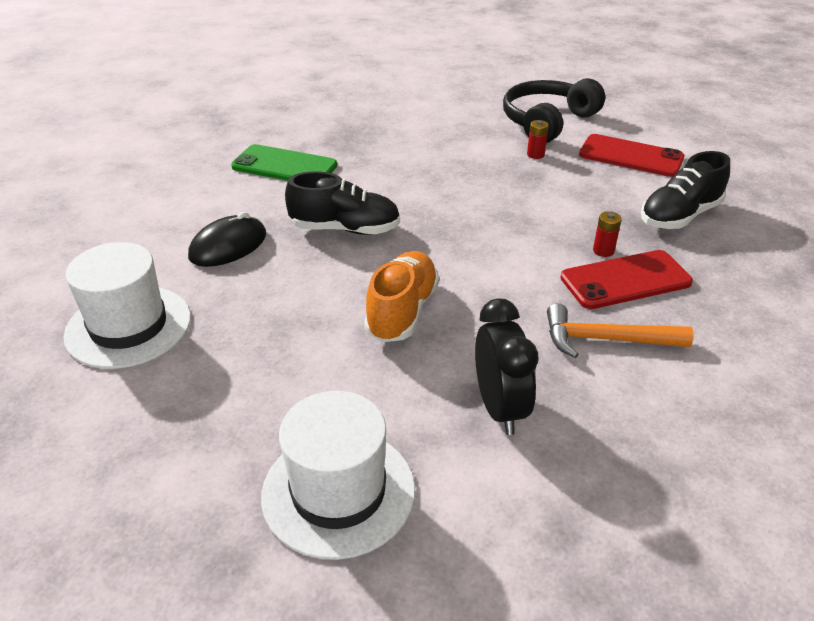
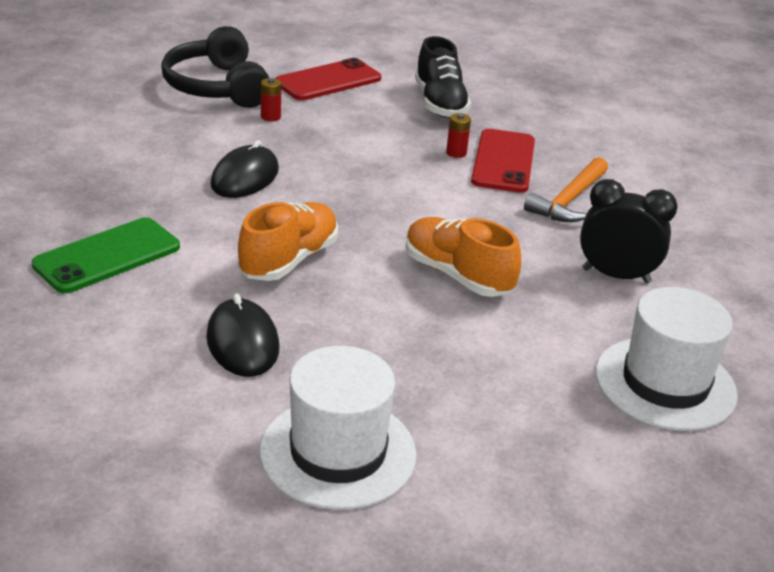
camera: 65 degrees left, 5 degrees down
black shoe [285,171,400,235] -> orange shoe [238,202,338,281]
none -> black mouse [210,140,279,198]

